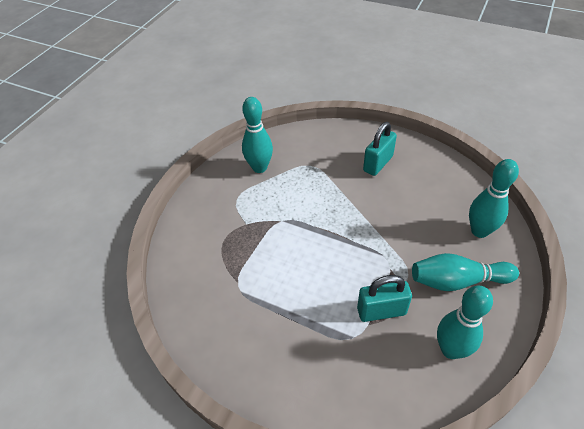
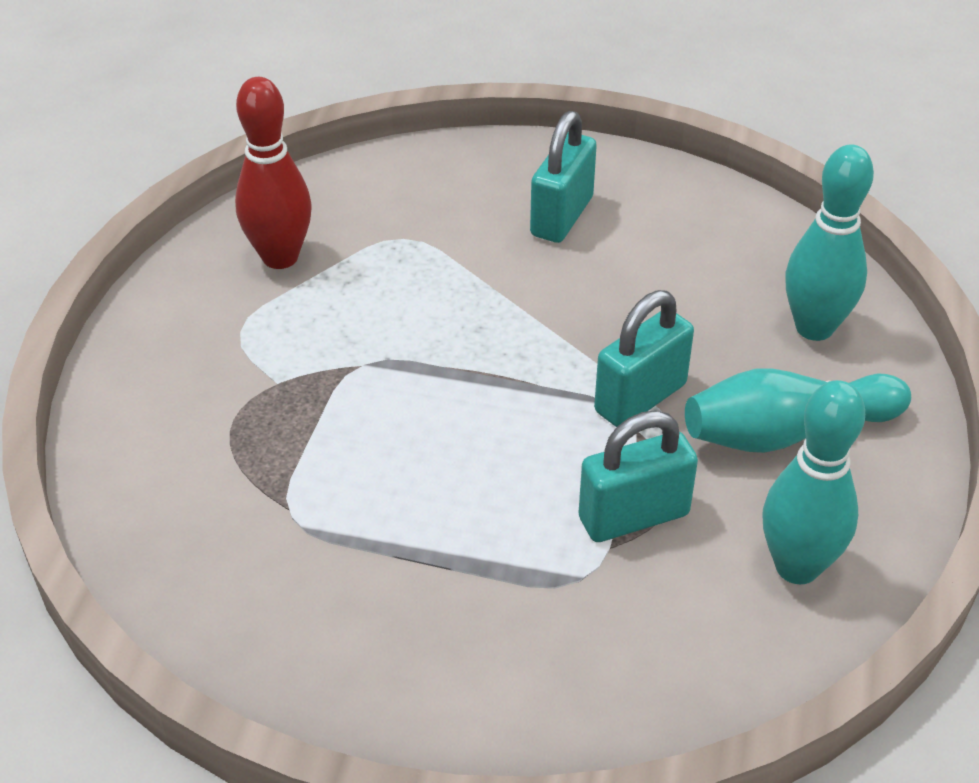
camera: 15 degrees left, 5 degrees down
turquoise bowling pin [242,97,273,173] -> red bowling pin [235,77,311,269]
none -> turquoise padlock [594,290,694,427]

